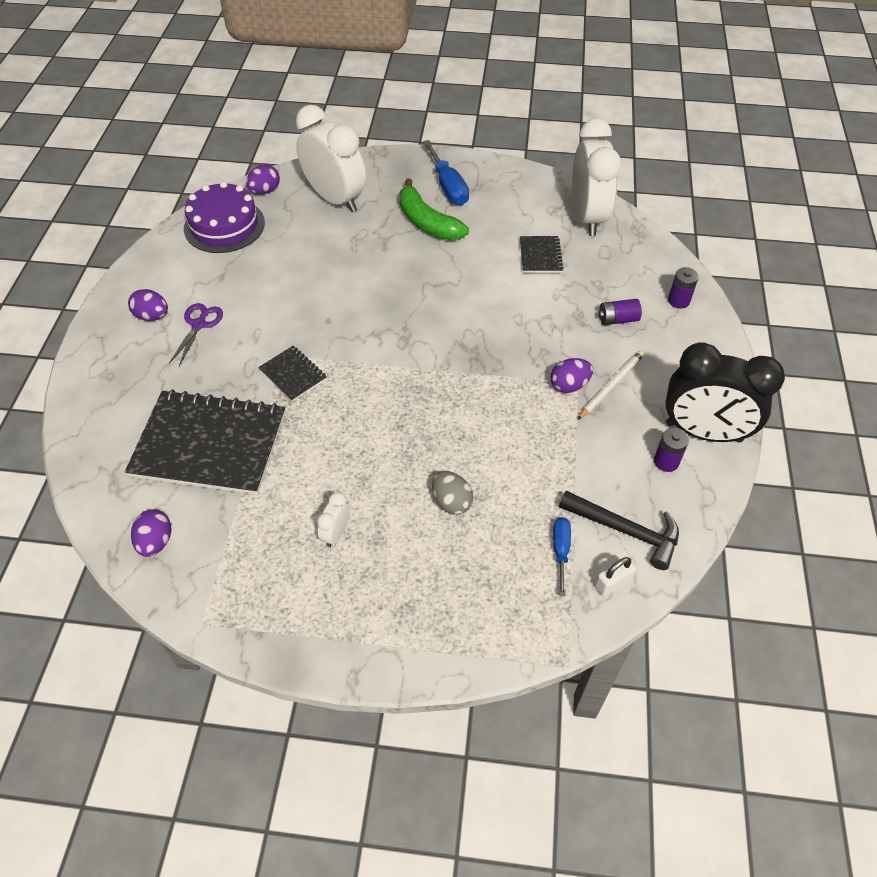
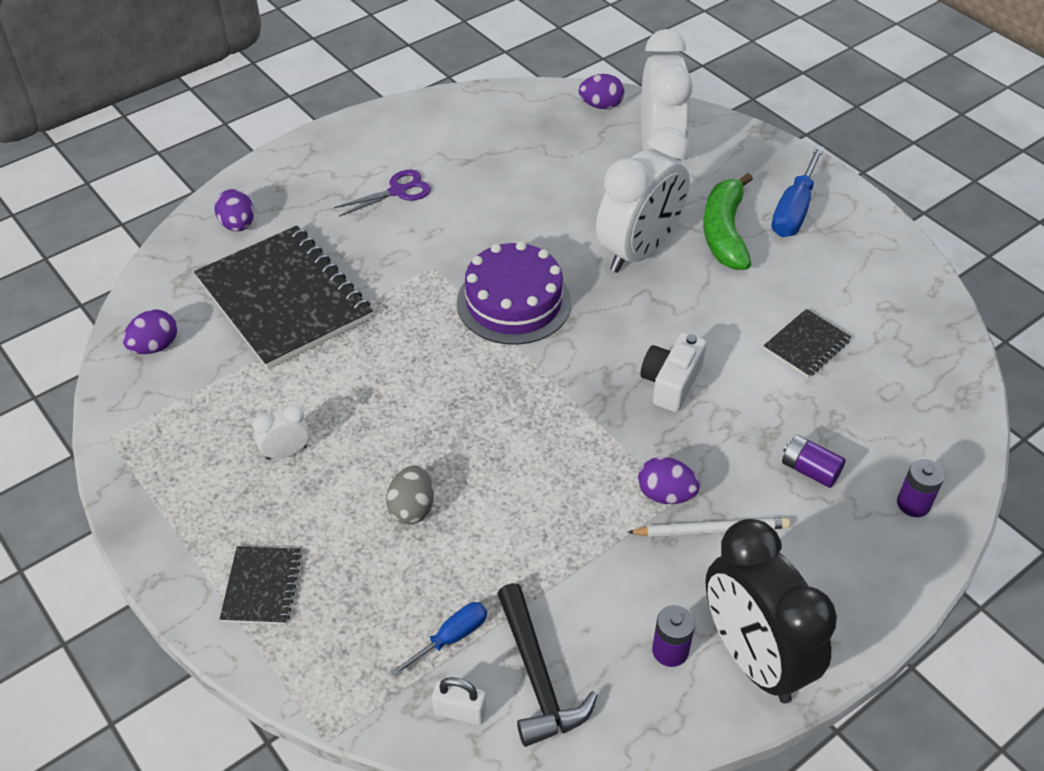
camera: 45 degrees right, 5 degrees down
purple egg [128,289,168,321] -> purple egg moved to [214,189,254,231]
purple cake [184,182,265,253] -> purple cake moved to [457,241,571,345]
black notebook [258,346,327,402] -> black notebook moved to [220,546,302,625]
white clock [572,118,621,236] -> white clock moved to [596,127,690,273]
none -> white camera [641,333,706,412]

